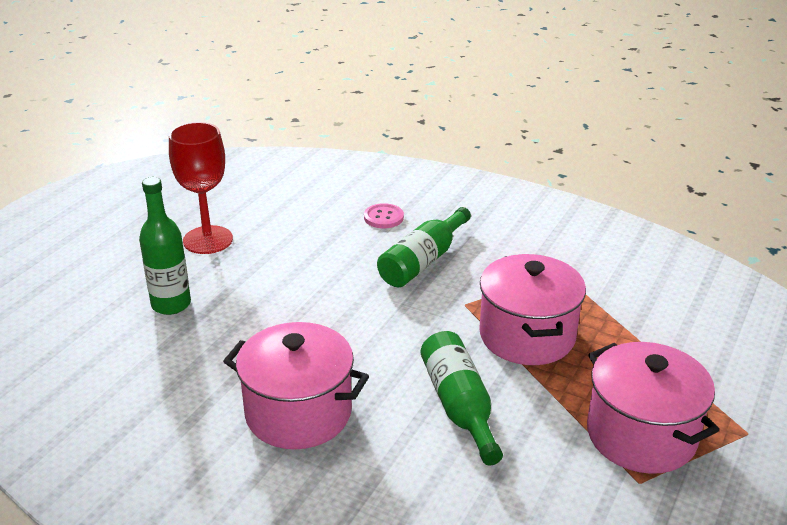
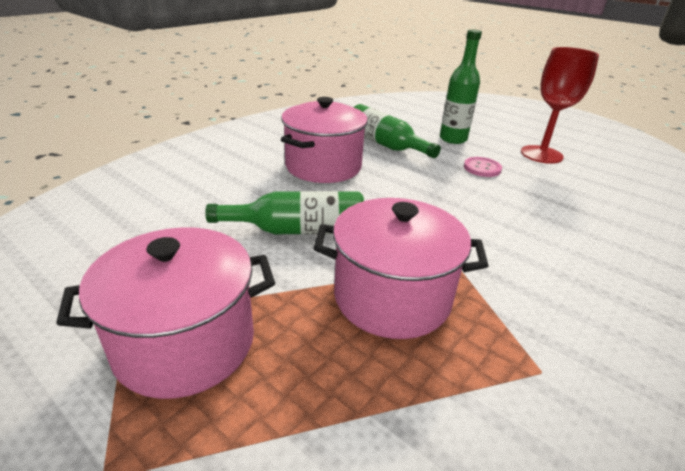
camera: 100 degrees right, 0 degrees up
pink button [364,203,404,229] -> pink button moved to [464,157,502,177]
green bottle [377,207,471,287] -> green bottle moved to [353,104,441,158]

